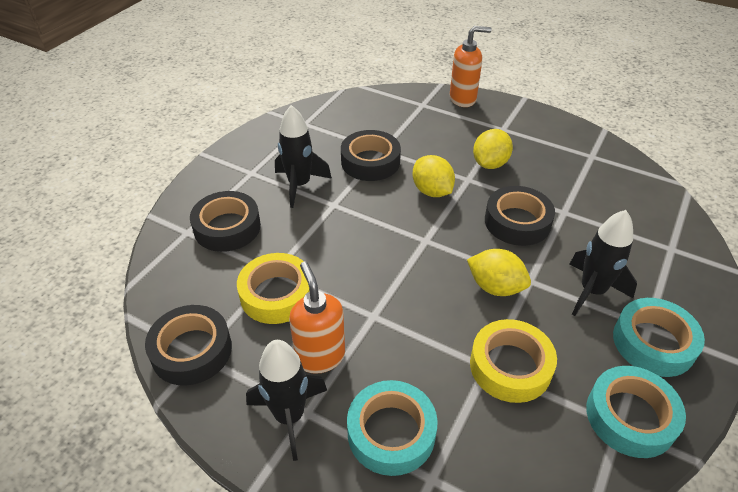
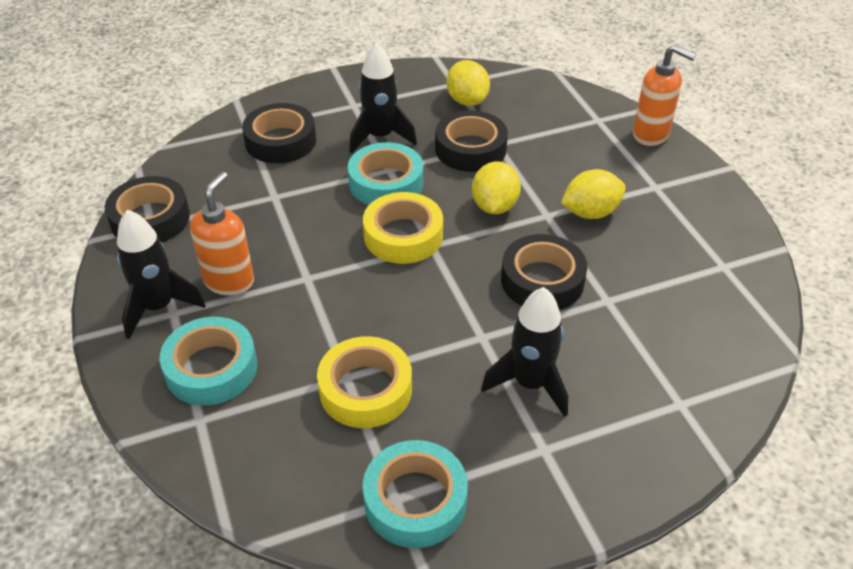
camera: 40 degrees right, 0 degrees up
yellow tape [237,253,310,324] -> yellow tape moved to [363,192,443,264]
yellow lemon [467,249,531,296] -> yellow lemon moved to [446,60,490,106]
turquoise tape [613,298,705,377] -> turquoise tape moved to [348,142,423,205]

